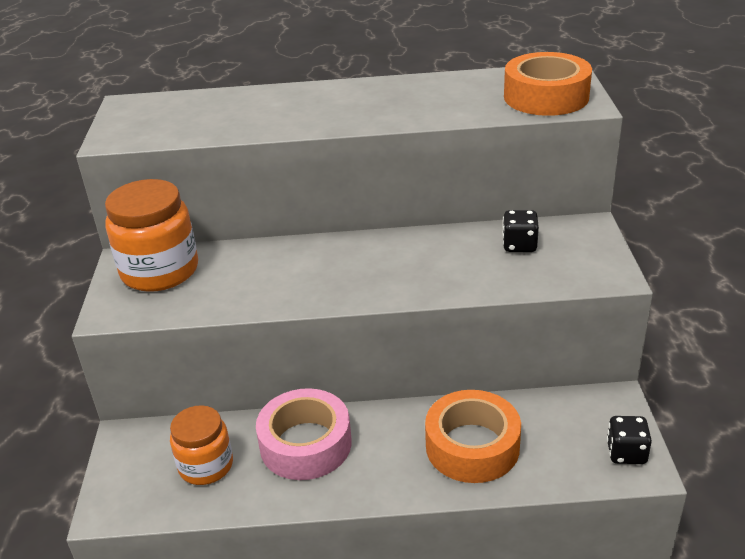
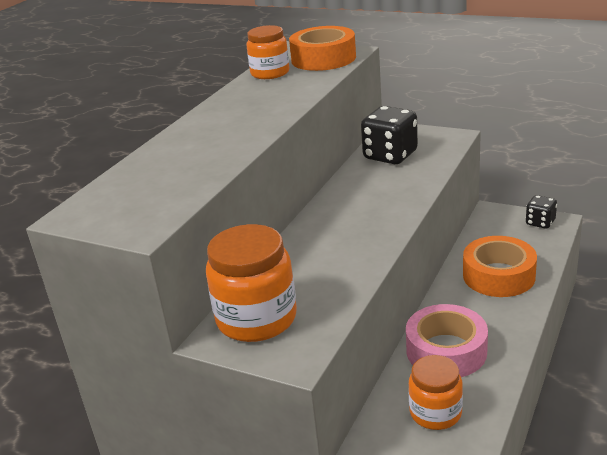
camera: 60 degrees left, 5 degrees down
black dice [502,210,539,252] -> black dice [361,106,418,164], size x1.74
none -> orange jar [247,25,289,79]

